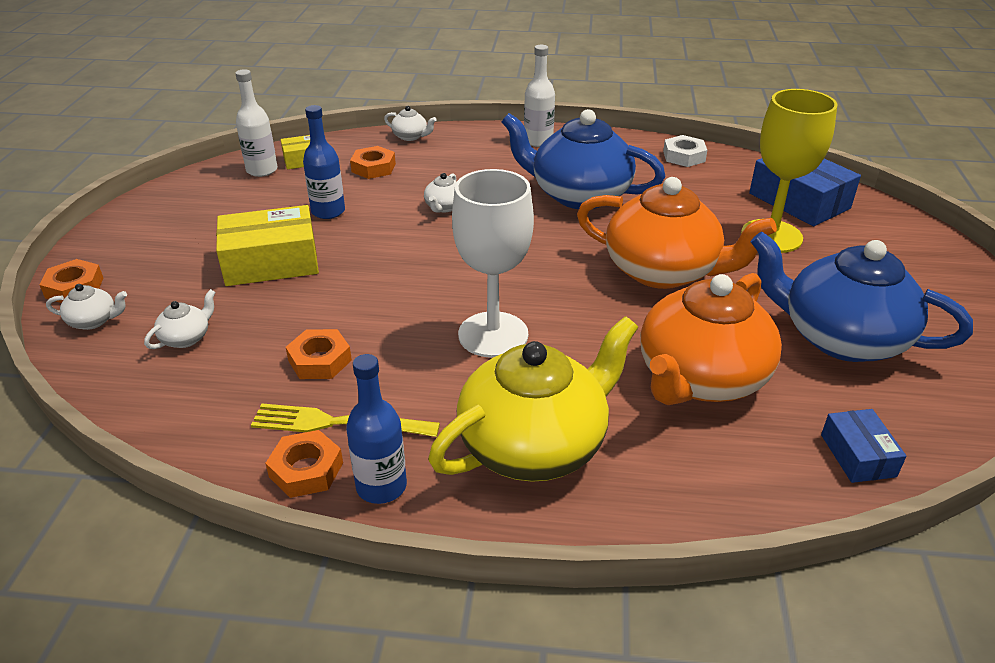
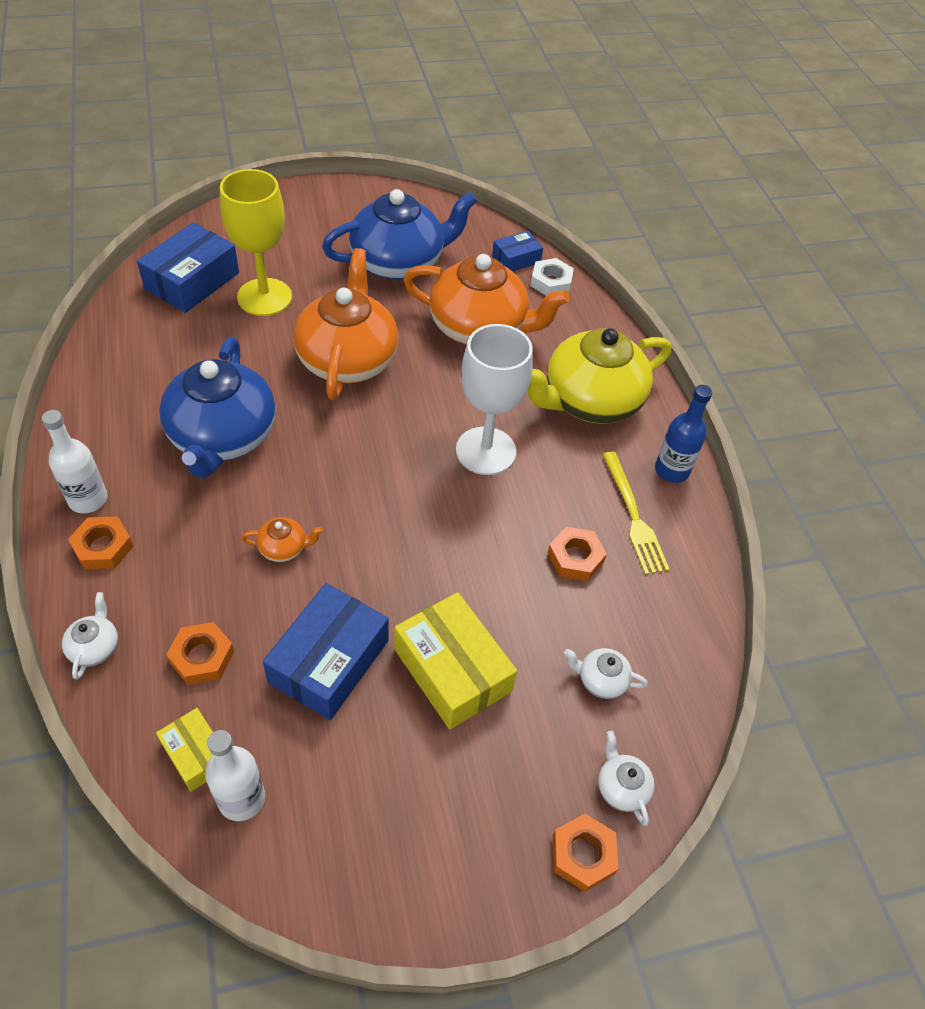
camera: 115 degrees left, 15 degrees up
orange nut [265,430,343,498] -> orange nut moved to [68,516,134,570]
blue bottle [303,105,345,219] -> blue box [263,583,389,720]
white teapot [424,173,457,213] -> orange teapot [241,517,323,562]
yellow teapot [428,316,638,482] -> yellow teapot turned 60 degrees counterclockwise [528,328,671,424]
white nut [663,135,707,167] -> white nut moved to [531,258,574,295]
blue teapot [751,231,973,362] -> blue teapot turned 120 degrees counterclockwise [322,189,477,280]

